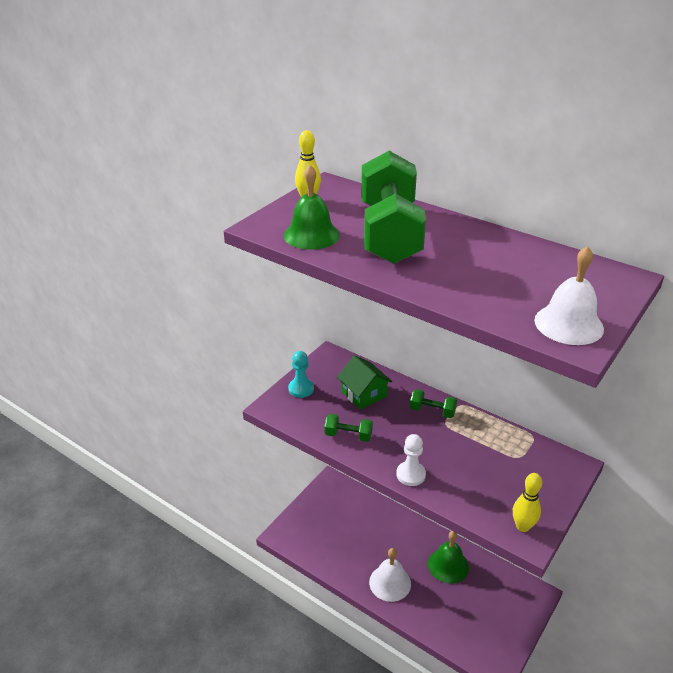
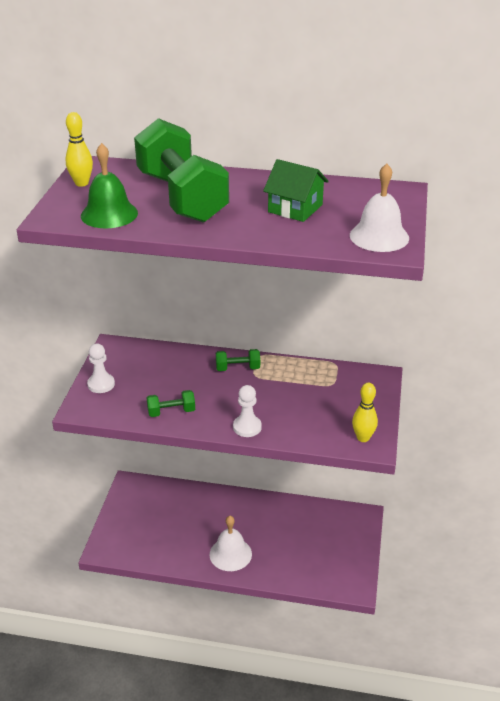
camera: 25 degrees left, 0 degrees up
turquoise pawn [288,351,314,398] -> white pawn [87,344,115,393]
green house [337,355,392,410] -> green house moved to [263,159,329,222]
green bell [428,531,469,584] -> none

